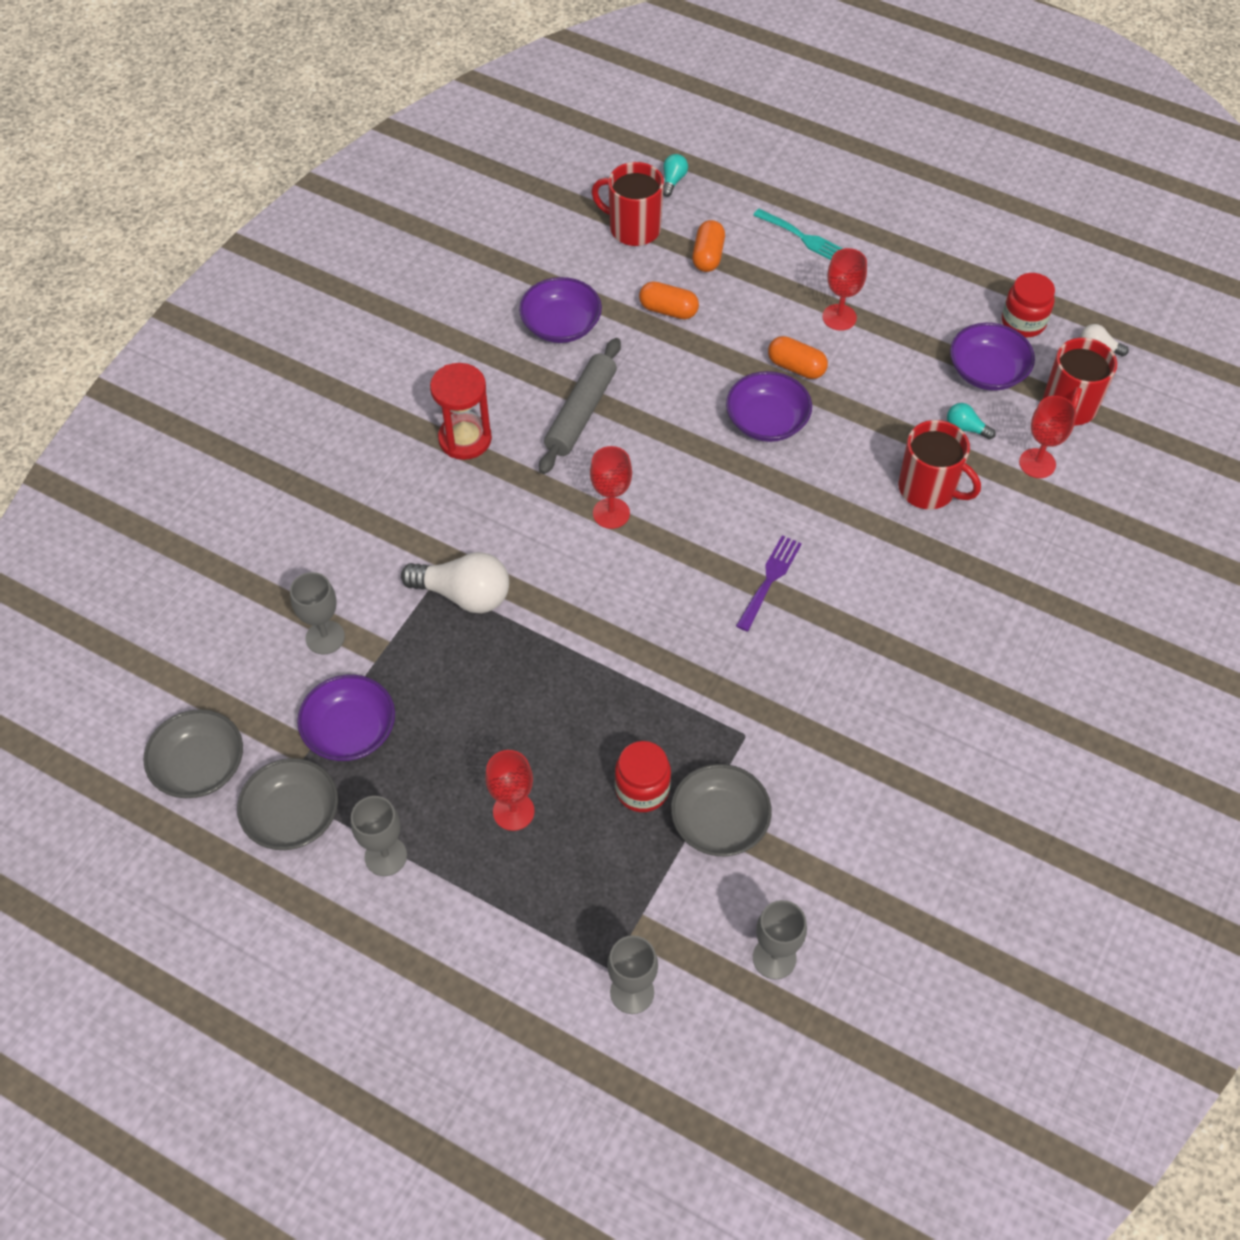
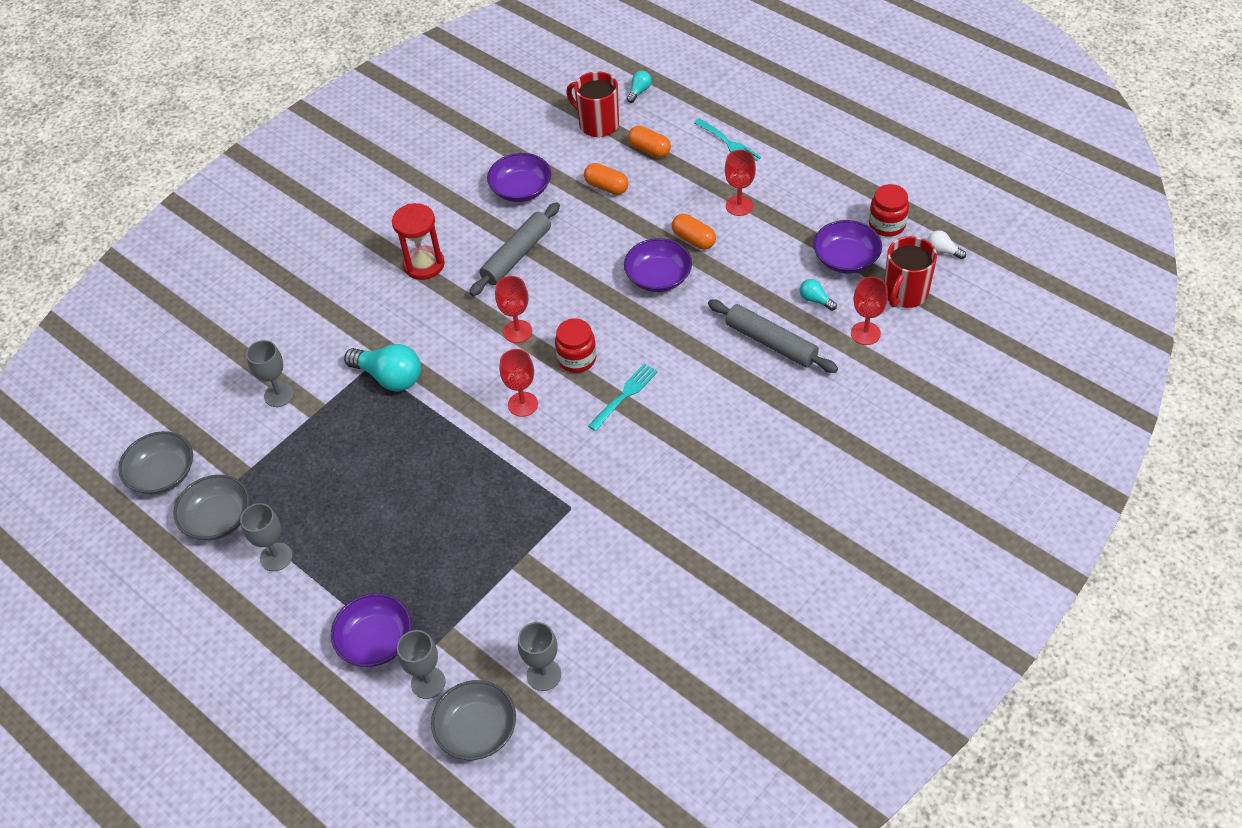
camera: 15 degrees right, 5 degrees down
purple bowl [297,675,395,761] -> purple bowl moved to [331,593,412,667]
white light bulb [401,552,509,613] -> turquoise light bulb [344,344,421,391]
red goblet [485,750,535,831] -> red goblet moved to [499,349,538,417]
red jar [615,741,671,812] -> red jar moved to [555,318,596,373]
grey bowl [671,764,772,856] -> grey bowl moved to [431,680,516,760]
orange capsule [692,220,725,272] -> orange capsule turned 75 degrees counterclockwise [628,126,671,158]
purple fork [736,535,802,631] -> turquoise fork [588,363,658,431]
red mug [899,420,981,510] -> grey rolling pin [708,300,838,373]

